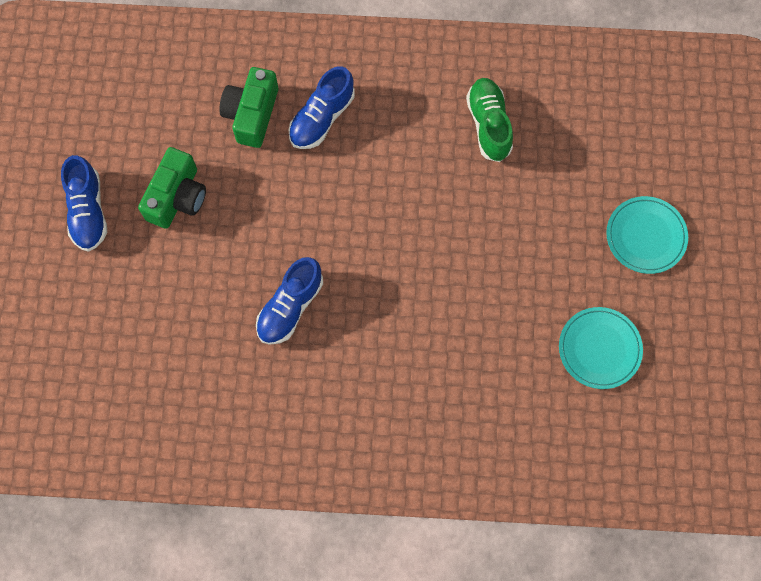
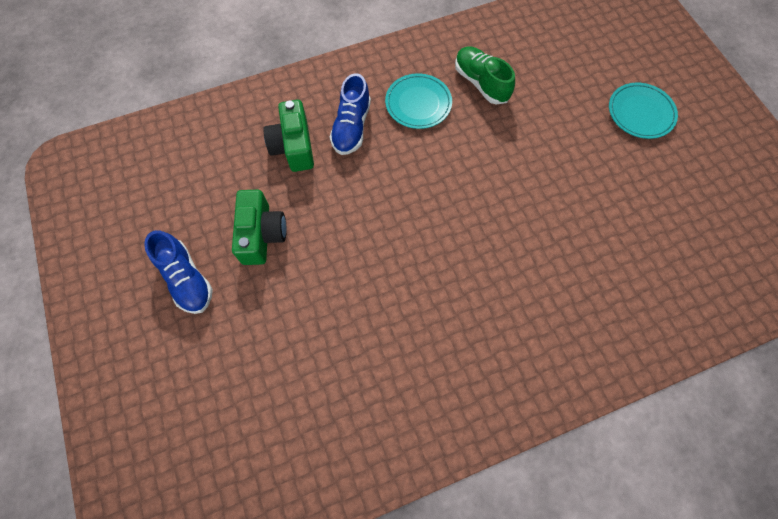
camera: 25 degrees left, 5 degrees down
blue shoe [256,257,323,345] -> none
turquoise plate [559,307,643,389] -> turquoise plate moved to [385,73,452,129]

